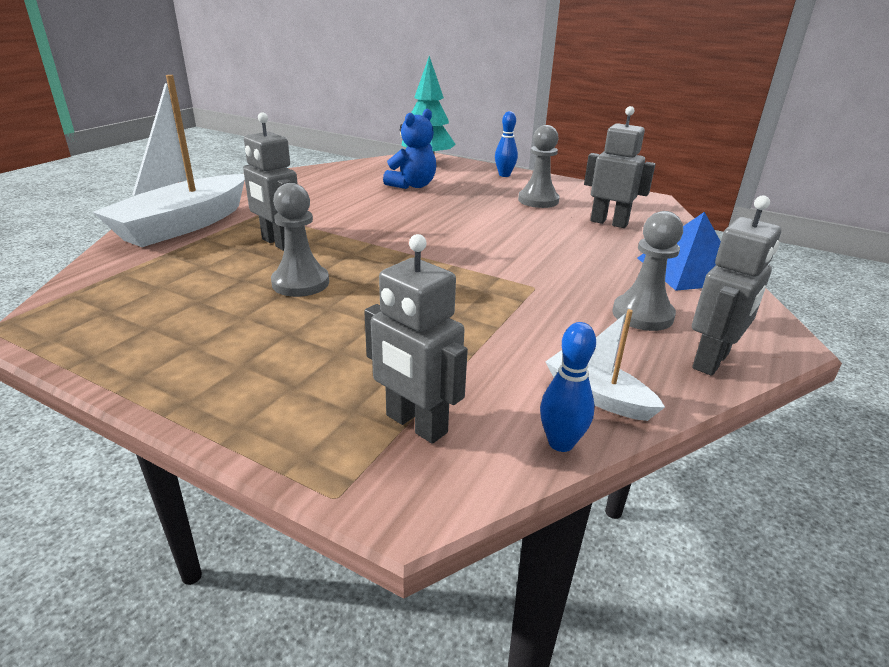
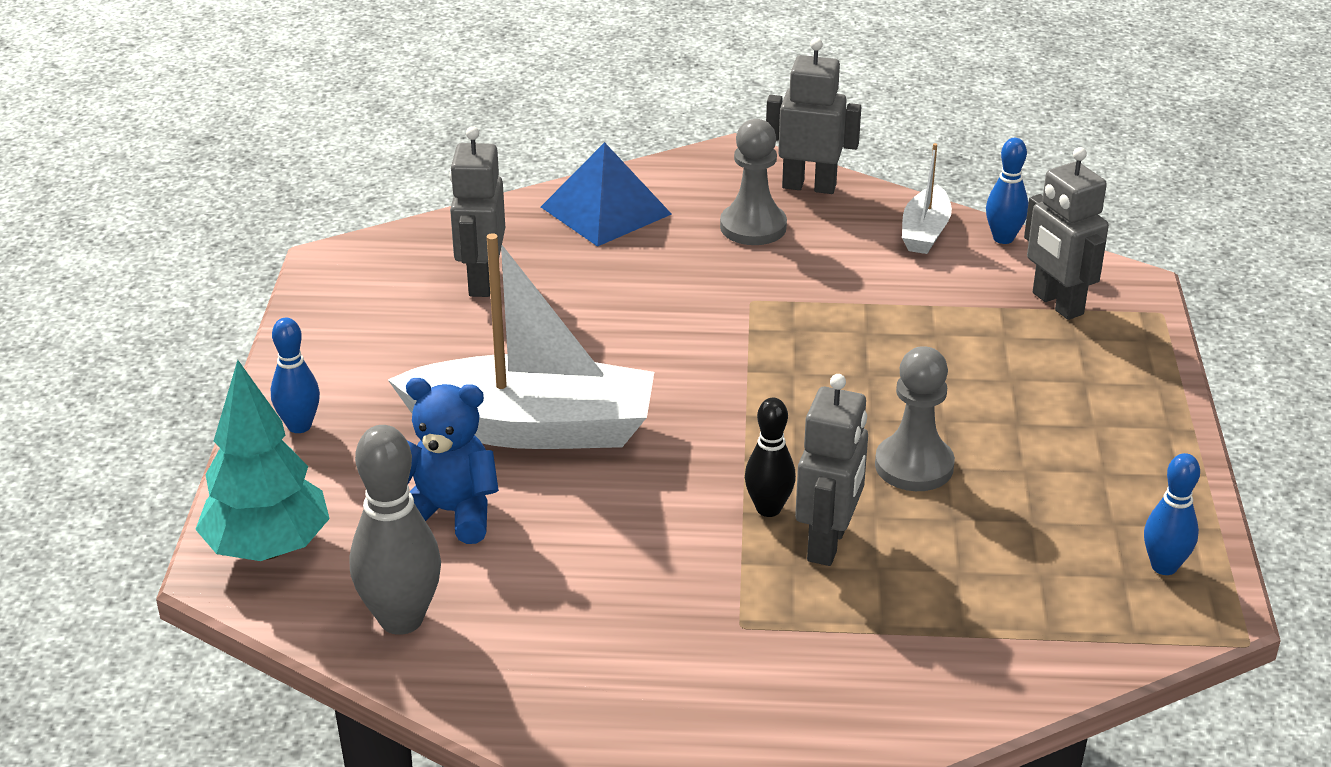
camera: 115 degrees left, 5 degrees up
white boat [93,75,245,247] -> white boat moved to [388,233,654,449]
grey robot [364,234,468,444] -> grey robot turned 135 degrees clockwise [1024,147,1109,320]
grey pawn [518,125,560,208] -> none
none -> grey bowling pin [350,425,441,635]
none -> black bowling pin [745,398,796,517]
none -> blue bowling pin [1144,453,1200,575]

